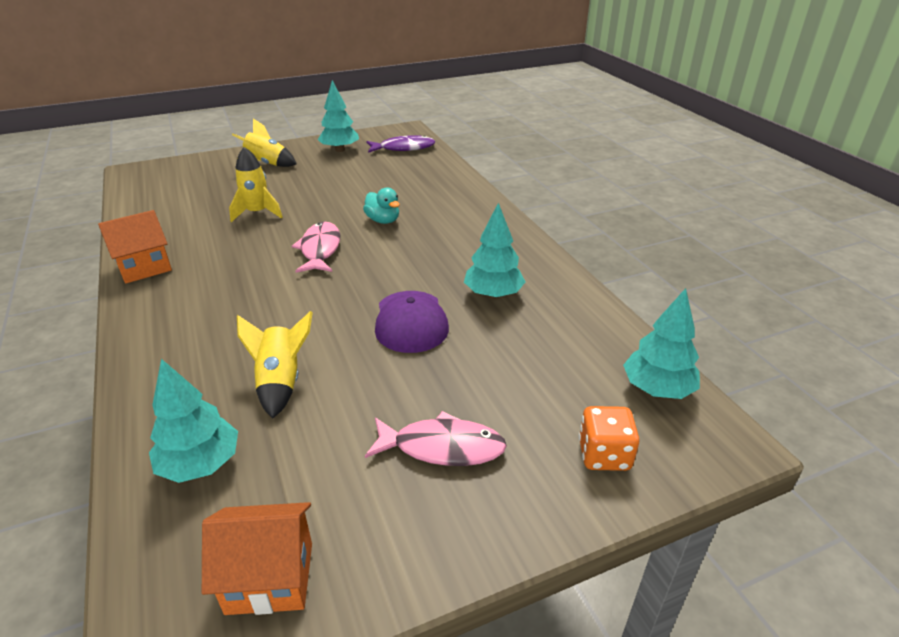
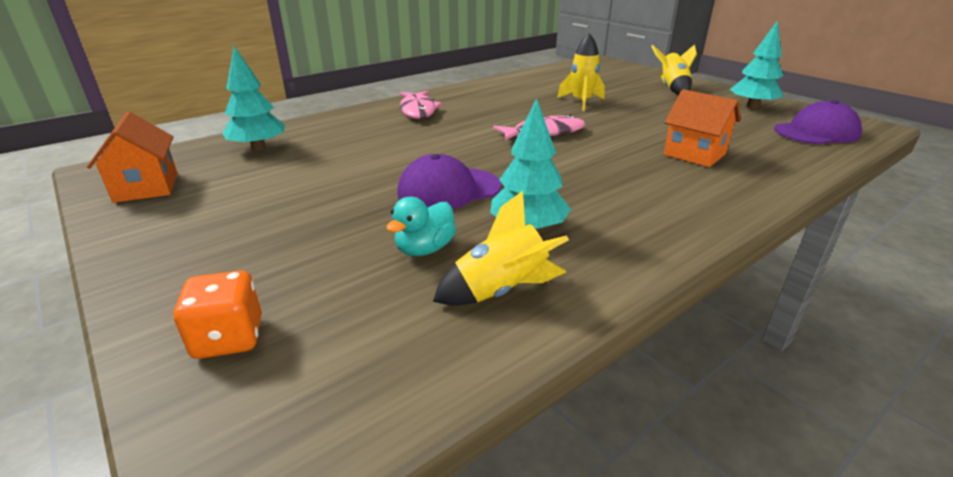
camera: 75 degrees right, 5 degrees down
orange house [98,210,172,284] -> orange house moved to [663,89,741,167]
yellow rocket [237,311,313,418] -> yellow rocket moved to [433,191,569,306]
turquoise duck [363,188,400,224] -> turquoise duck moved to [386,197,456,256]
pink fish [365,411,507,466] -> pink fish moved to [400,91,442,119]
purple fish [366,135,435,153] -> purple cap [774,100,862,144]
turquoise tree [623,288,700,399] -> none

